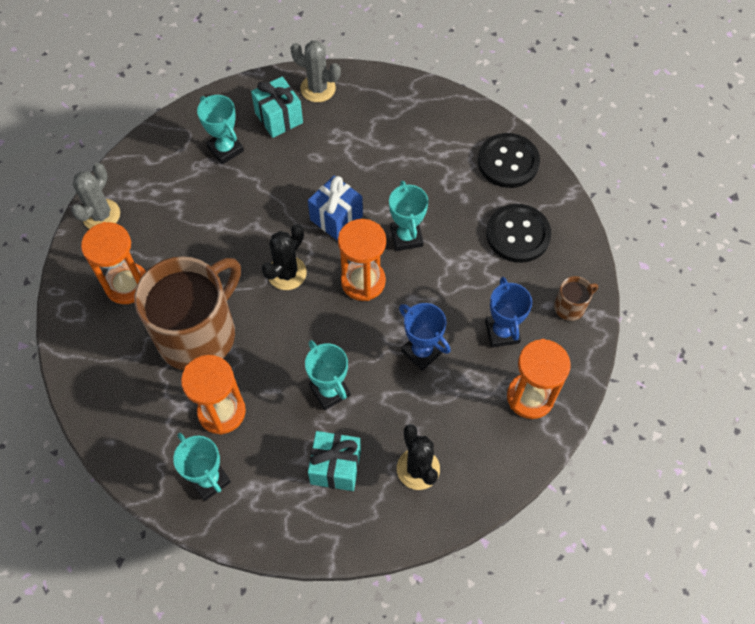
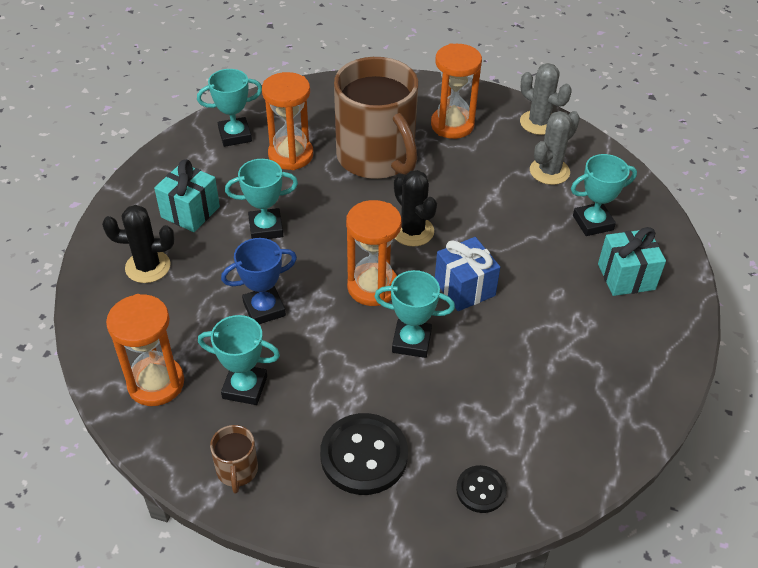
camera: 110 degrees right, 15 degrees down
grey cactus [290,41,341,102] -> grey cactus moved to [530,111,580,185]
black button [478,133,540,188] -> black button [456,465,507,513], size x0.56
blue trophy [485,277,532,348] -> turquoise trophy [198,315,280,405]

